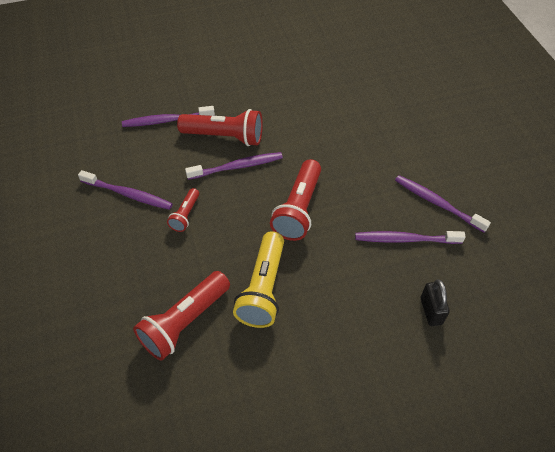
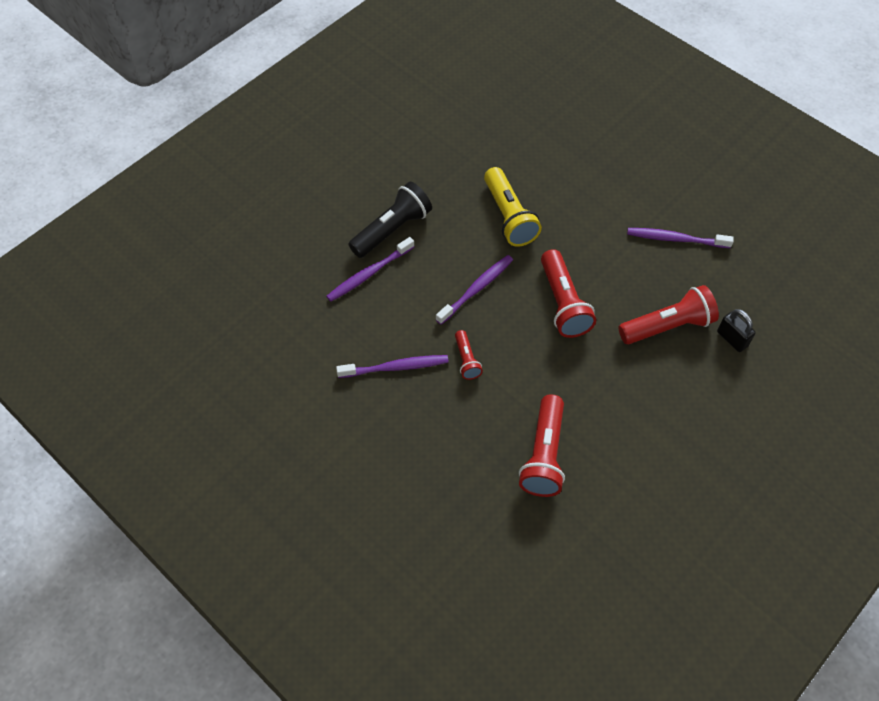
camera: 30 degrees left, 5 degrees up
red flashlight [177,109,263,146] -> red flashlight moved to [618,285,719,344]
yellow flashlight [233,231,284,328] -> yellow flashlight moved to [484,167,542,247]
purple toothbrush [355,231,465,244] -> none
none -> black flashlight [348,182,432,258]

